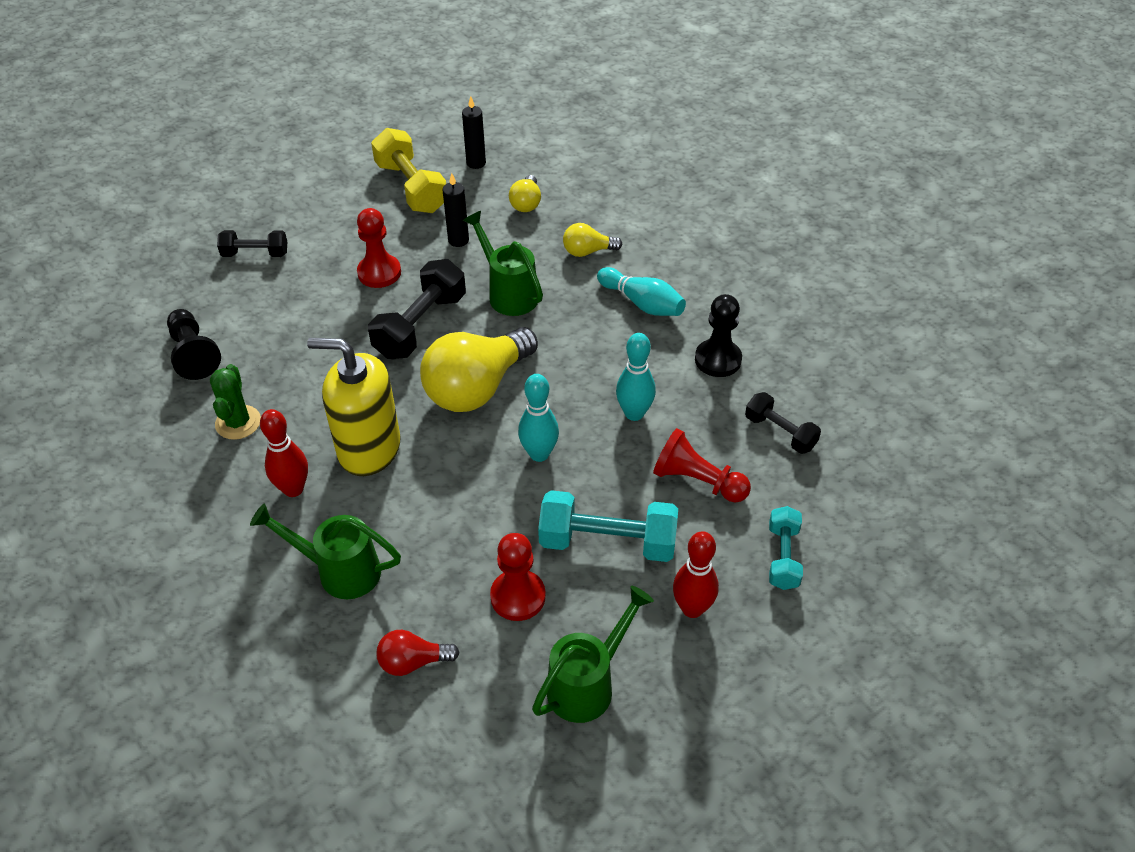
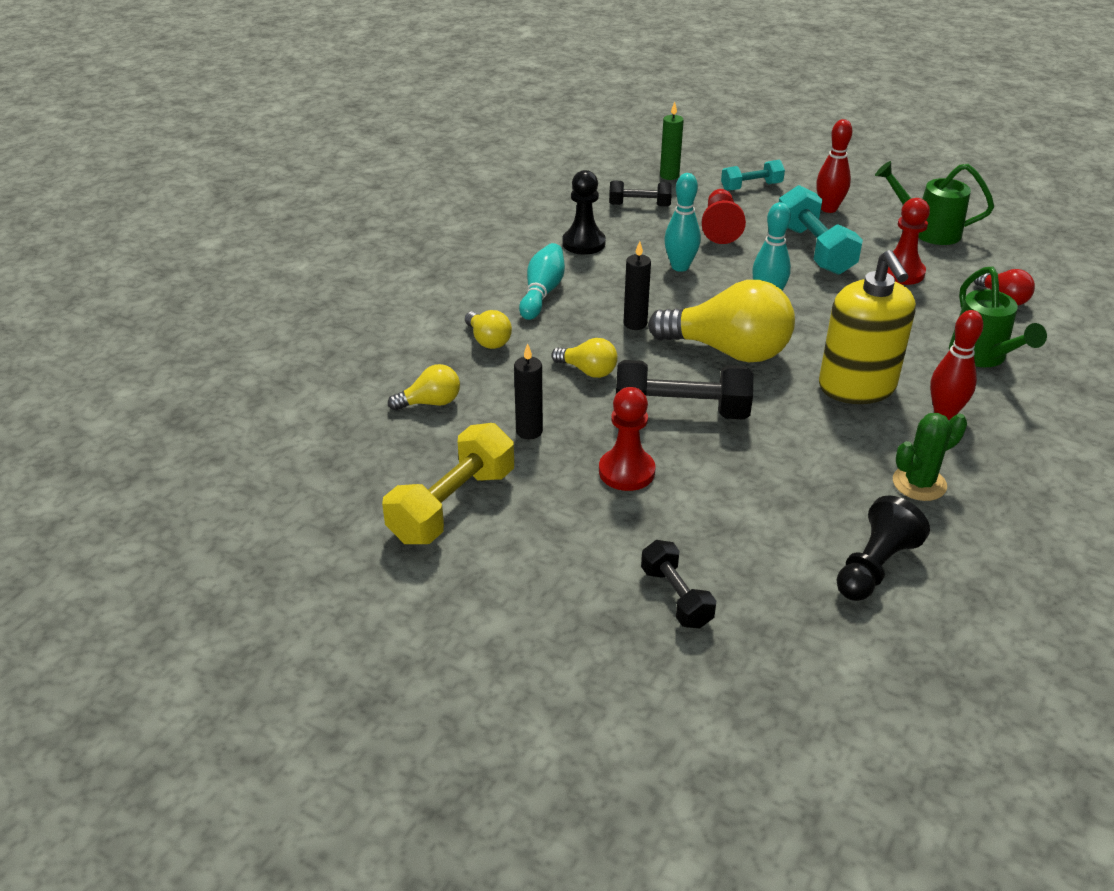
camera: 115 degrees left, 10 degrees down
black candle [462,96,486,169] -> black candle moved to [624,241,651,330]
green watering can [463,211,543,316] -> yellow light bulb [551,338,618,378]
black dumbbell [745,392,821,454] -> black dumbbell turned 75 degrees clockwise [609,180,672,207]
none -> green candle [660,102,684,180]

